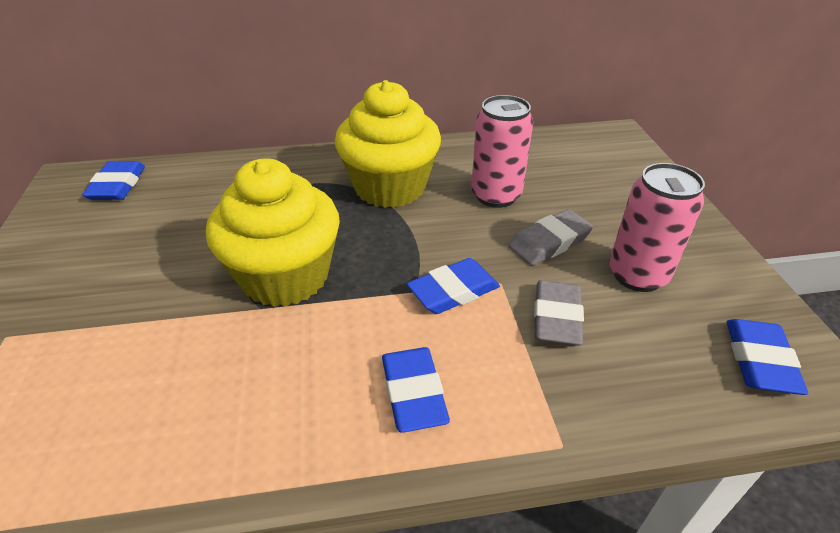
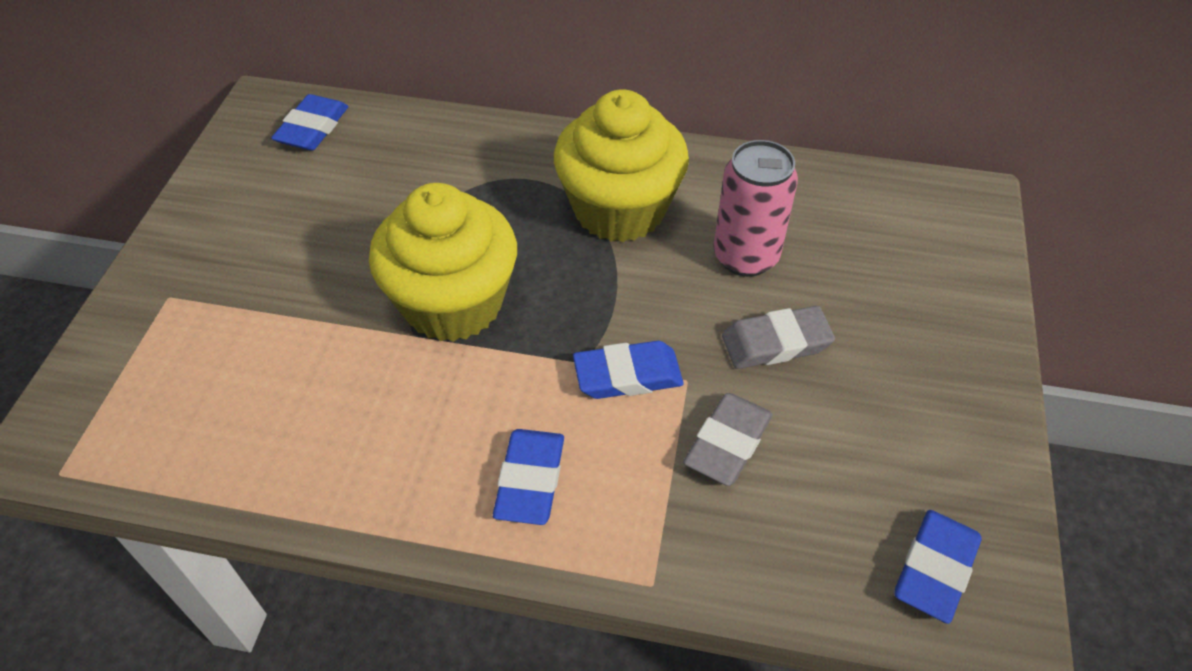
camera: 20 degrees right, 10 degrees up
pink can [609,163,705,292] -> none

